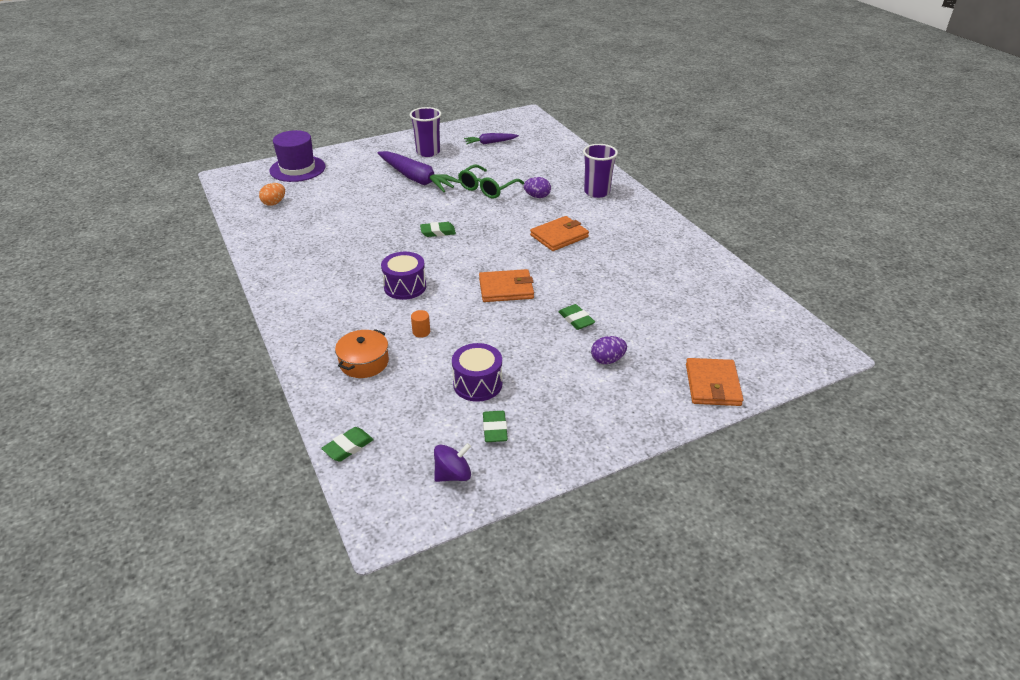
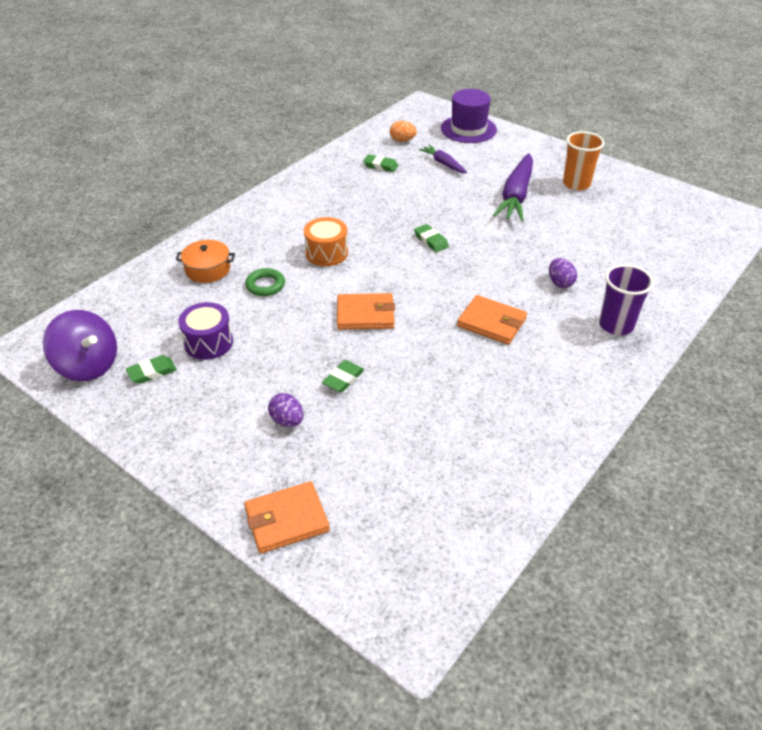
camera: 65 degrees right, 5 degrees up
green eraser [321,427,374,462] -> green eraser moved to [363,154,398,172]
purple drum [381,252,426,300] -> orange drum [304,217,348,266]
purple cup [410,107,441,157] -> orange cup [563,131,605,190]
orange cylinder [411,310,430,338] -> green ring [245,268,285,296]
purple spinning top [434,443,471,482] -> purple spinning top [43,310,117,381], size x1.69
green glasses [458,165,524,199] -> none
purple carrot [464,133,519,144] -> purple carrot moved to [419,145,467,173]
orange wallet [479,269,534,302] -> orange wallet turned 60 degrees counterclockwise [337,293,395,330]

